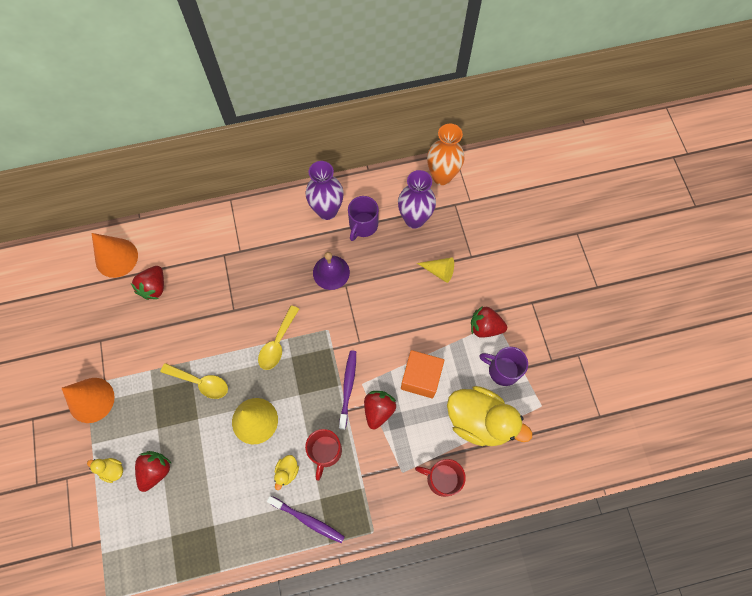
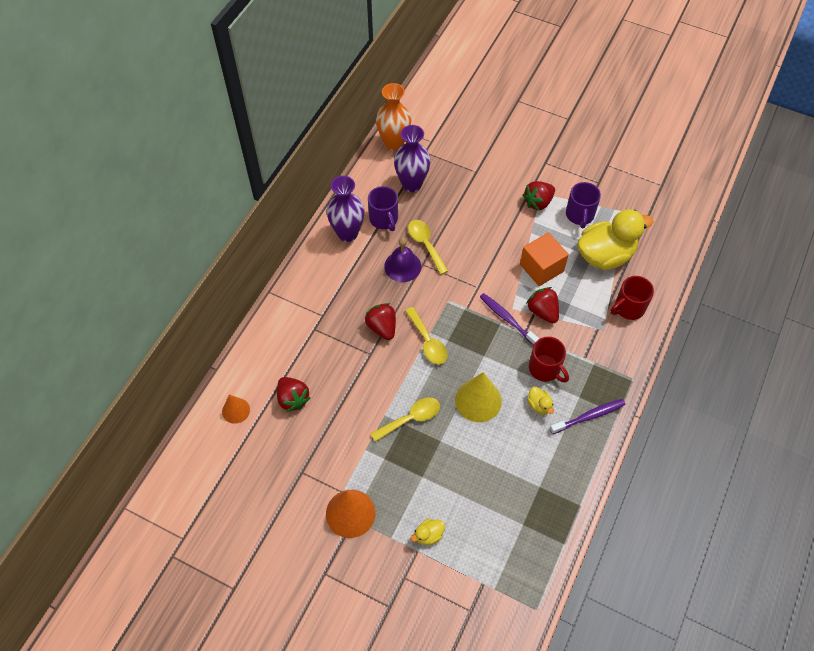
camera: 50 degrees left, 10 degrees down
orange cone [92,233,138,278] -> orange cone [222,394,250,424], size x0.59
red strawberry [135,451,172,492] -> red strawberry moved to [365,303,396,340]
yellow cone [417,257,454,283] -> none
purple mug [479,347,528,386] -> purple mug turned 60 degrees counterclockwise [566,182,601,228]
none -> yellow spoon [408,220,448,275]

